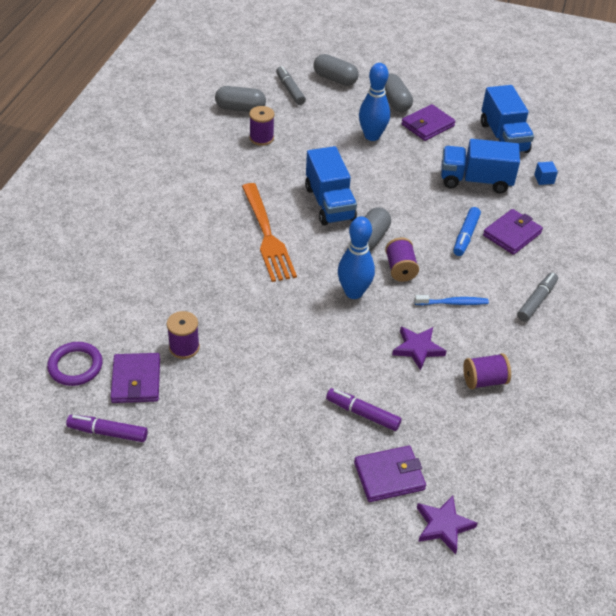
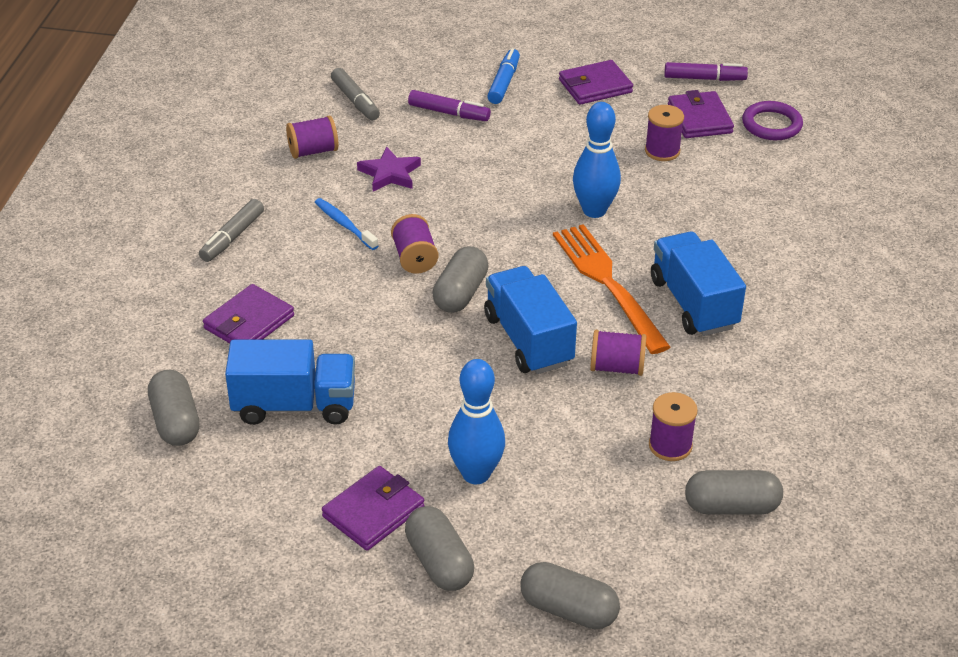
camera: 175 degrees right, 5 degrees down
grey marker [276,66,306,105] -> grey marker moved to [331,68,380,121]
blue bowling pin [338,217,375,299] -> blue bowling pin moved to [573,102,621,218]
purple wallet [354,446,426,502] -> purple wallet moved to [559,60,633,105]
blue toothbrush [415,295,489,305] -> blue toothbrush turned 60 degrees clockwise [315,198,378,250]
purple star [417,495,478,554] -> none
blue marker [453,207,481,256] -> blue marker moved to [487,48,520,104]
blue truck [481,85,534,153] -> blue truck moved to [651,232,746,336]
blue cube [534,161,558,185] -> grey capsule [148,370,200,446]
none -> purple spool [590,330,646,376]

